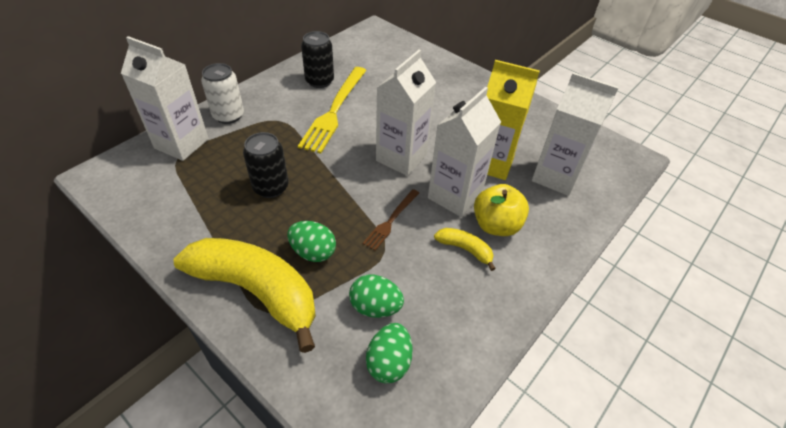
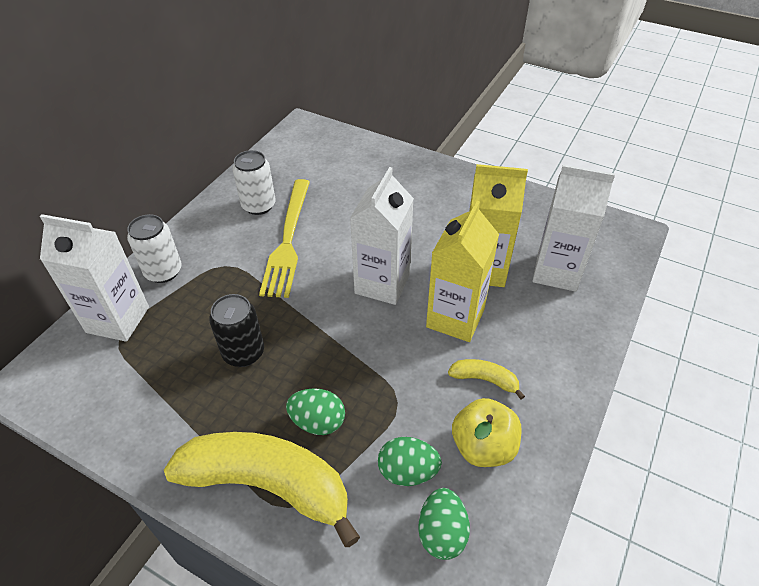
camera: 10 degrees left, 0 degrees up
black can [301,31,334,88] -> white can [233,150,275,215]
brown fork [363,189,419,251] -> none
white carton [428,87,501,217] -> yellow carton [426,201,499,342]
yellow apple [474,184,529,236] -> yellow apple moved to [452,398,522,467]

